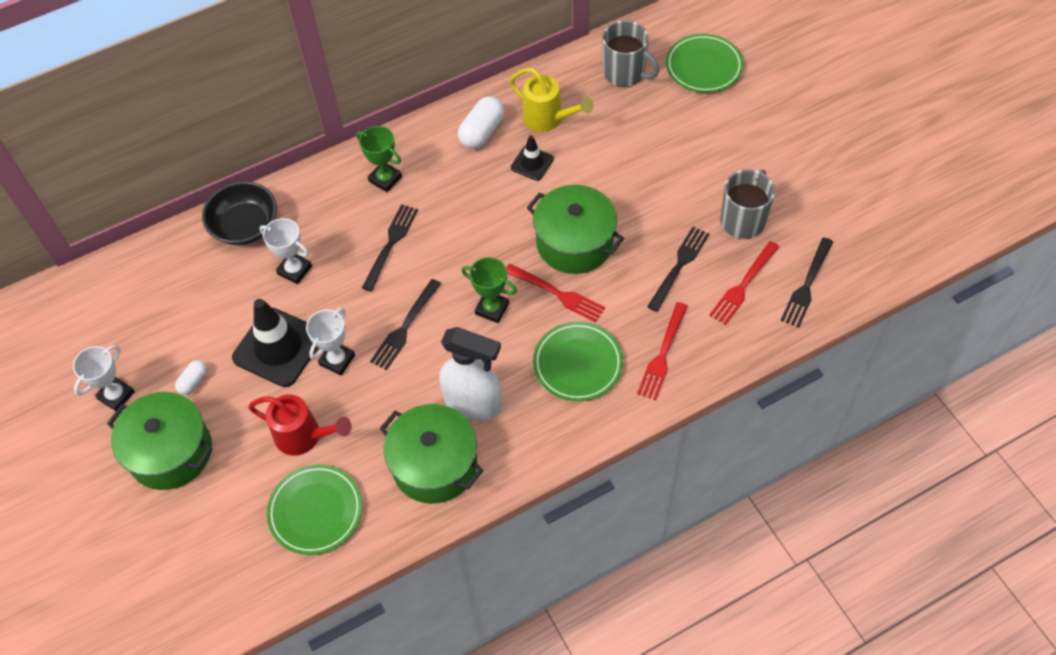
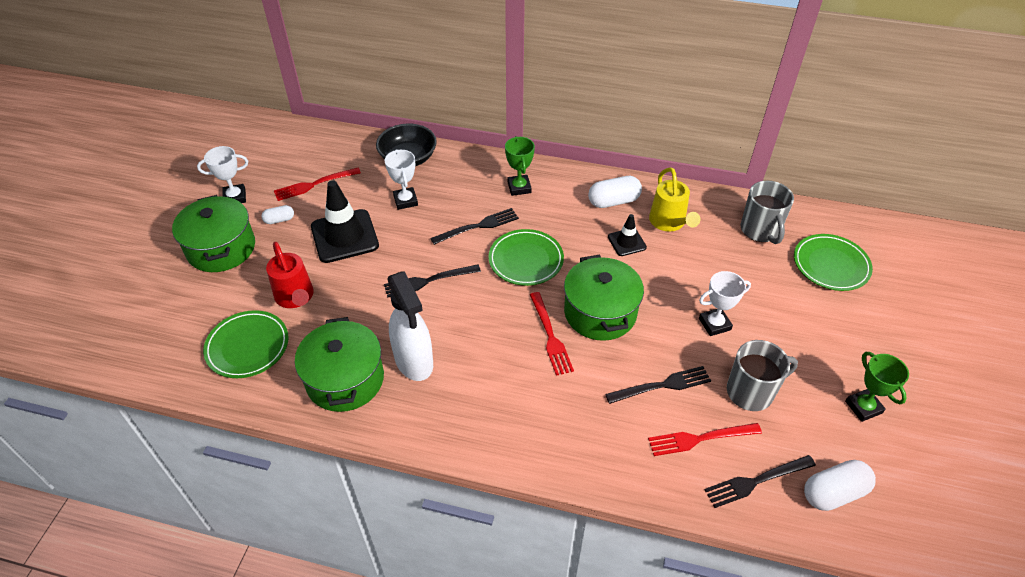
camera: 40 degrees right, 10 degrees down
white trophy [306,307,355,375] -> white trophy moved to [699,271,751,336]
green trophy [462,257,517,323] -> green trophy moved to [845,352,909,422]
green plate [533,322,623,401] -> green plate moved to [488,229,564,286]
red fork [637,302,688,400] -> red fork moved to [274,168,361,201]
none -> white capsule [804,460,876,511]

